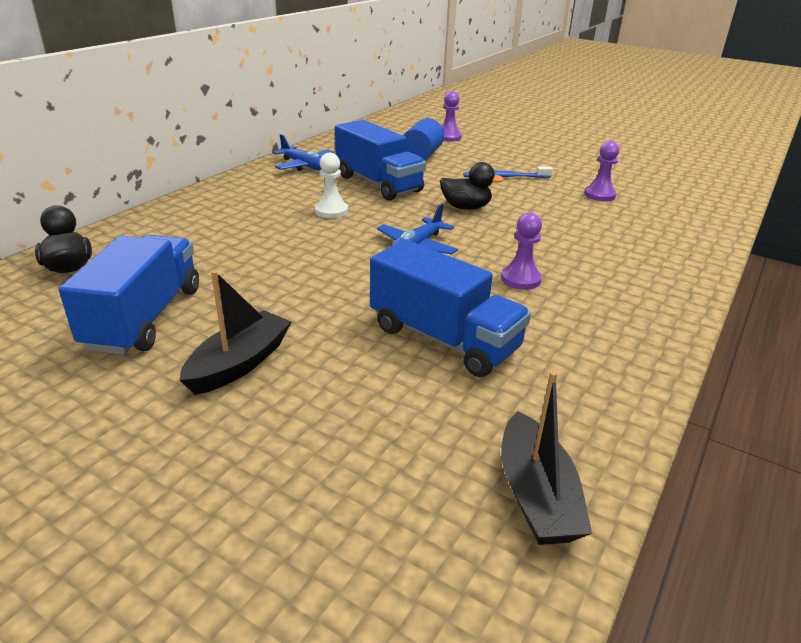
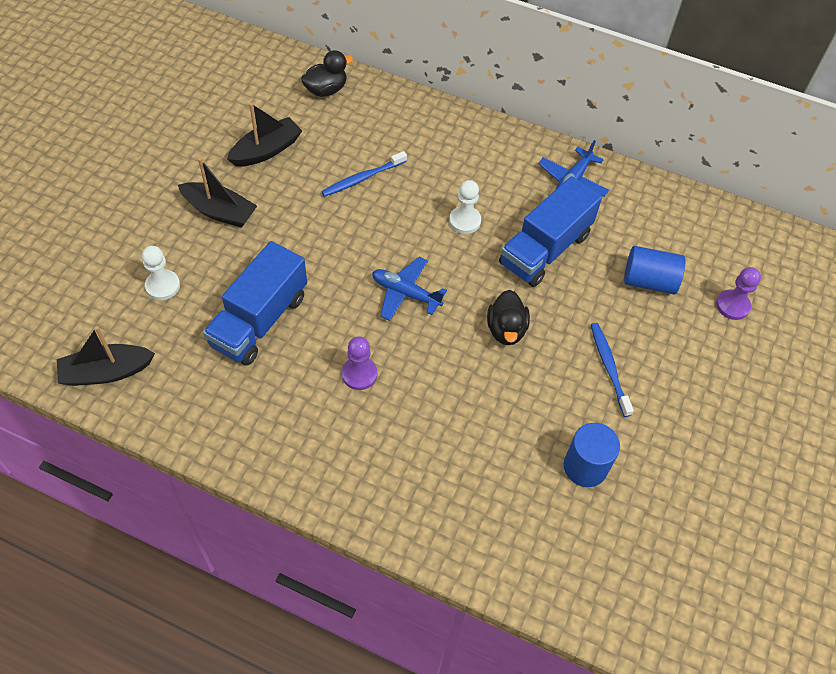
camera: 80 degrees right, 25 degrees up
blue truck [59,235,199,355] -> black boat [227,103,302,167]
purple pawn [584,141,619,201] -> blue cylinder [564,423,620,487]
none -> white pawn [142,246,180,300]
none -> blue toothbrush [321,151,407,197]

